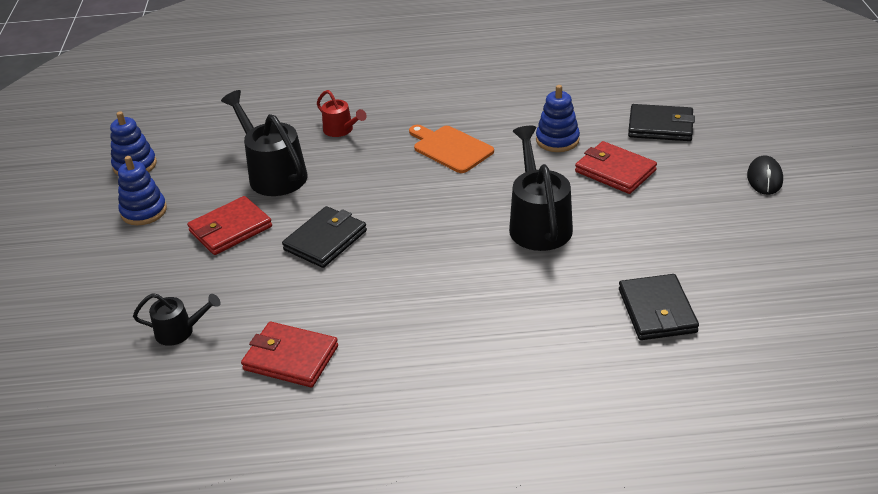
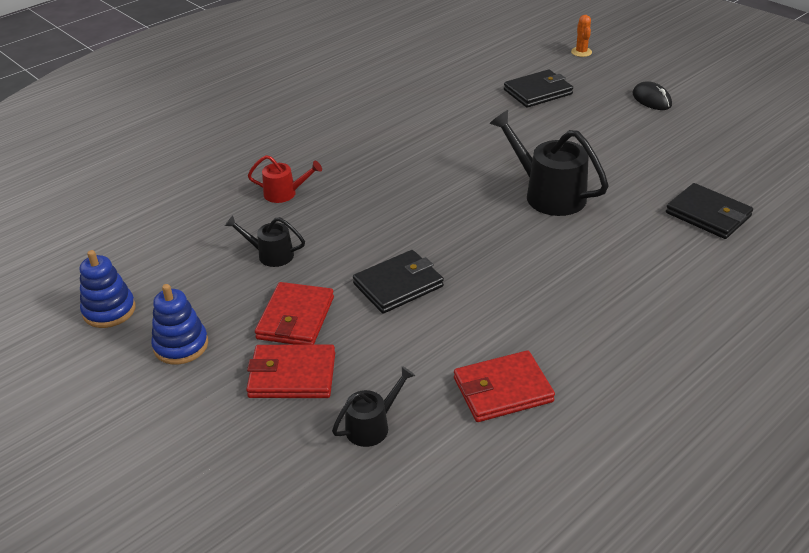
camera: 40 degrees left, 0 degrees up
black watering can [221,90,307,196] -> black watering can [225,216,305,267], size x0.55
black wallet [282,206,367,268] -> black wallet turned 60 degrees clockwise [353,250,444,314]
orange cutting board [409,125,494,173] -> none
blue stacking toy [536,85,580,152] -> none
red wallet [575,141,657,194] -> red wallet moved to [246,345,335,398]
none -> orange cactus [571,15,592,57]

